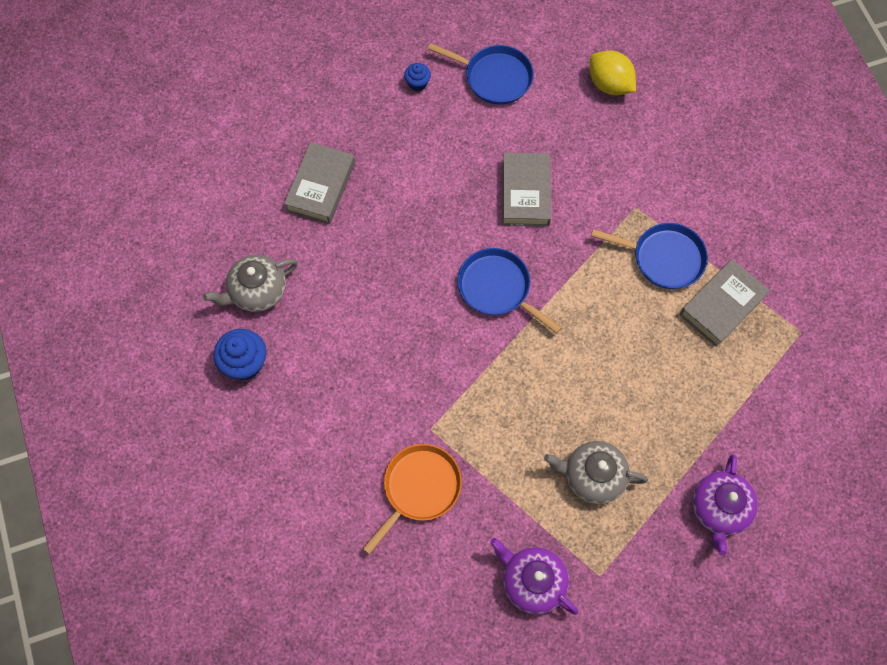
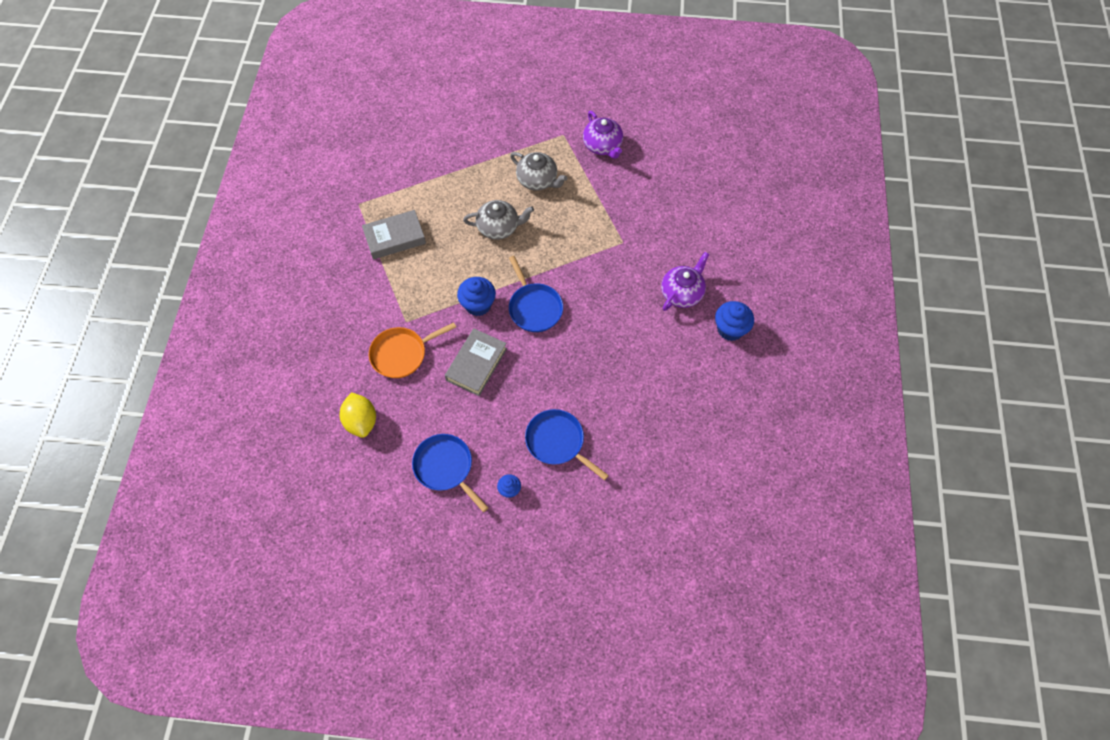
camera: 155 degrees left, 5 degrees down
grey teapot [203,255,298,312] -> grey teapot moved to [463,200,534,240]
grey book [284,142,355,224] -> none
orange pan [363,444,462,555] -> orange pan moved to [369,322,456,378]
blue pan [591,223,708,289] -> blue pan moved to [525,409,609,480]
purple teapot [692,454,758,556] -> purple teapot moved to [661,252,709,311]
none -> blue cupcake [457,277,496,316]

